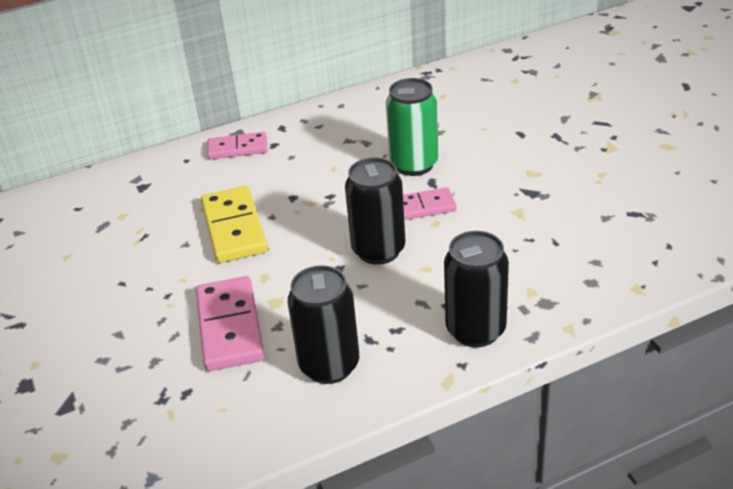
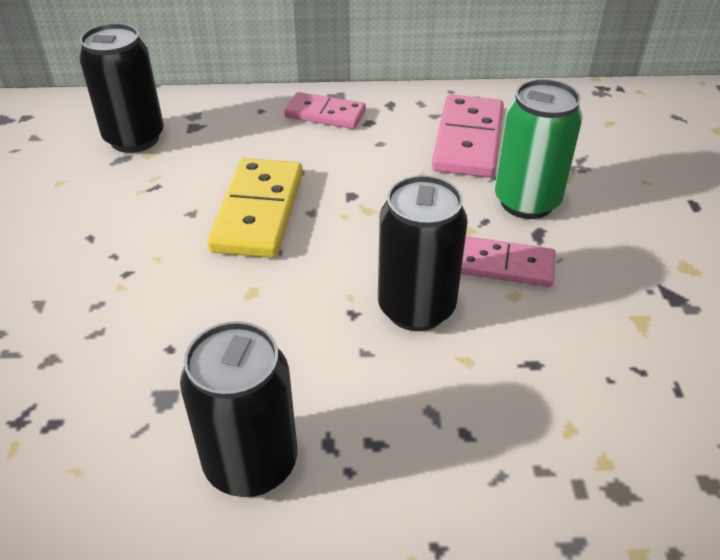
camera: 20 degrees right, 5 degrees up
pink domino [196,276,264,371] -> pink domino moved to [432,95,504,178]
black can [444,231,509,347] -> black can moved to [79,23,164,153]

